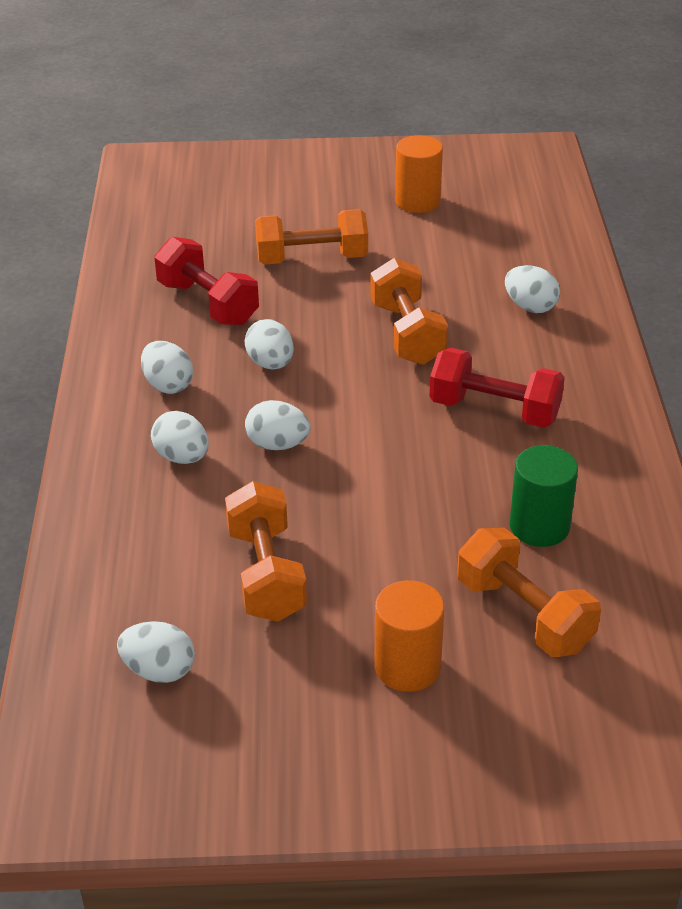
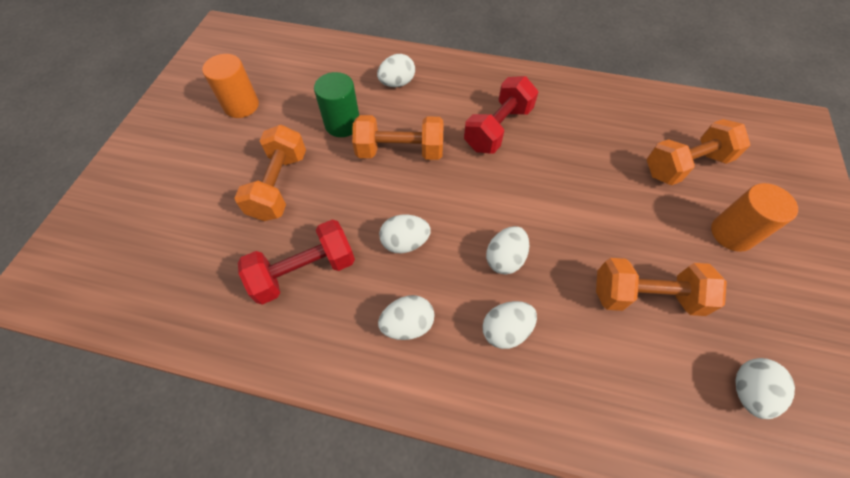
camera: 75 degrees left, 20 degrees up
green cylinder [510,445,578,547] -> green cylinder moved to [314,72,359,137]

